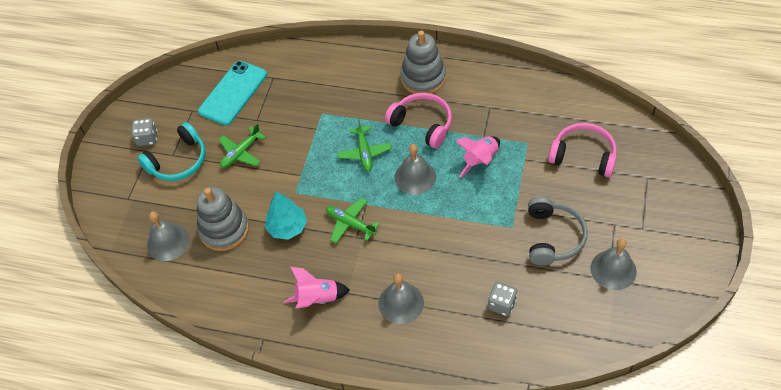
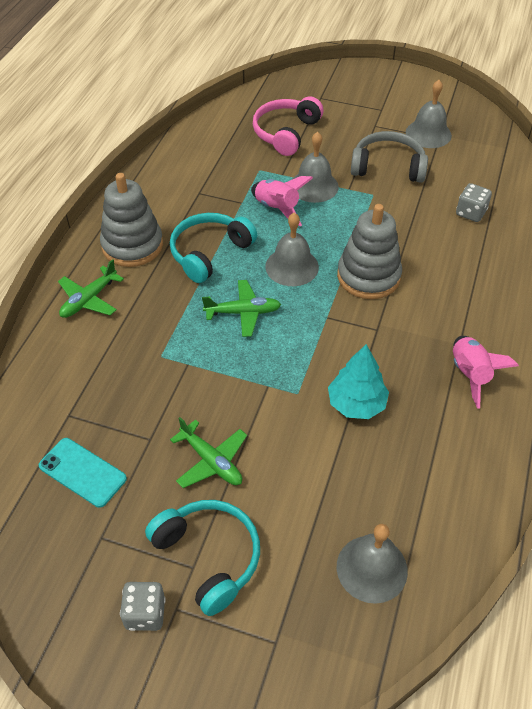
camera: 90 degrees left, 5 degrees down
grey stacking toy [197,187,249,251] -> grey stacking toy moved to [337,204,402,299]
turquoise phone [198,61,267,126] -> turquoise phone [39,438,127,508], size x0.66
green plane [326,198,380,243] -> green plane moved to [58,259,124,318]
grey bell [379,273,424,324] -> grey bell moved to [293,132,339,203]
pink headphones [385,93,452,148] -> turquoise headphones [170,213,257,283]

